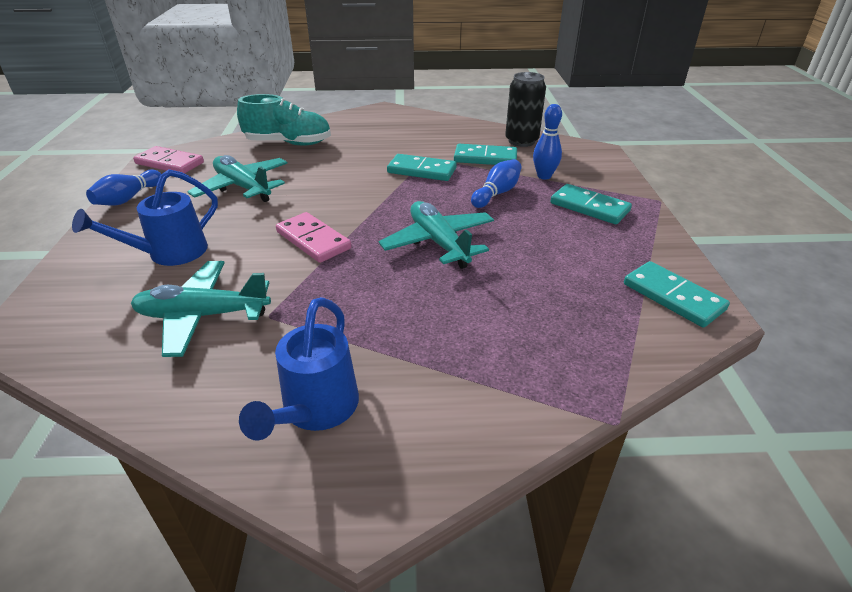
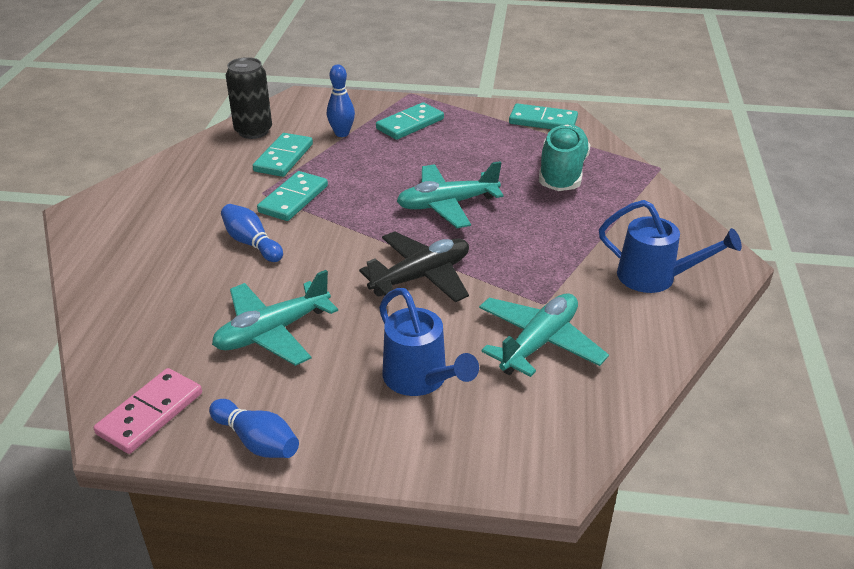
camera: 80 degrees left, 0 degrees up
turquoise plane [131,261,271,357] -> turquoise plane turned 150 degrees counterclockwise [479,294,609,377]
turquoise shoe [237,94,331,146] -> turquoise shoe moved to [539,124,591,191]
pink domino [276,212,351,263] -> black plane [359,231,469,302]
blue bowling pin [471,159,521,208] -> blue bowling pin moved to [221,204,283,262]
turquoise domino [624,261,730,327] -> turquoise domino turned 45 degrees clockwise [509,103,578,129]

